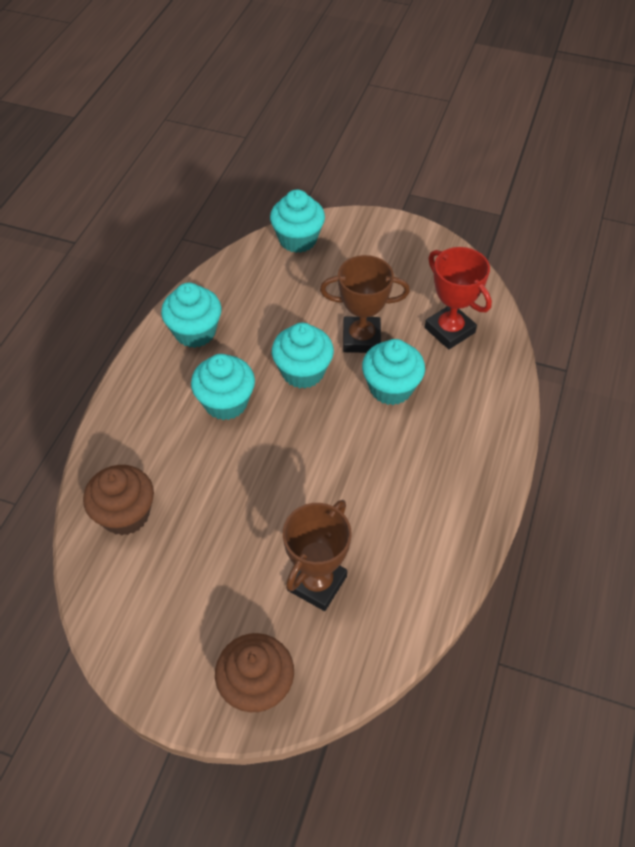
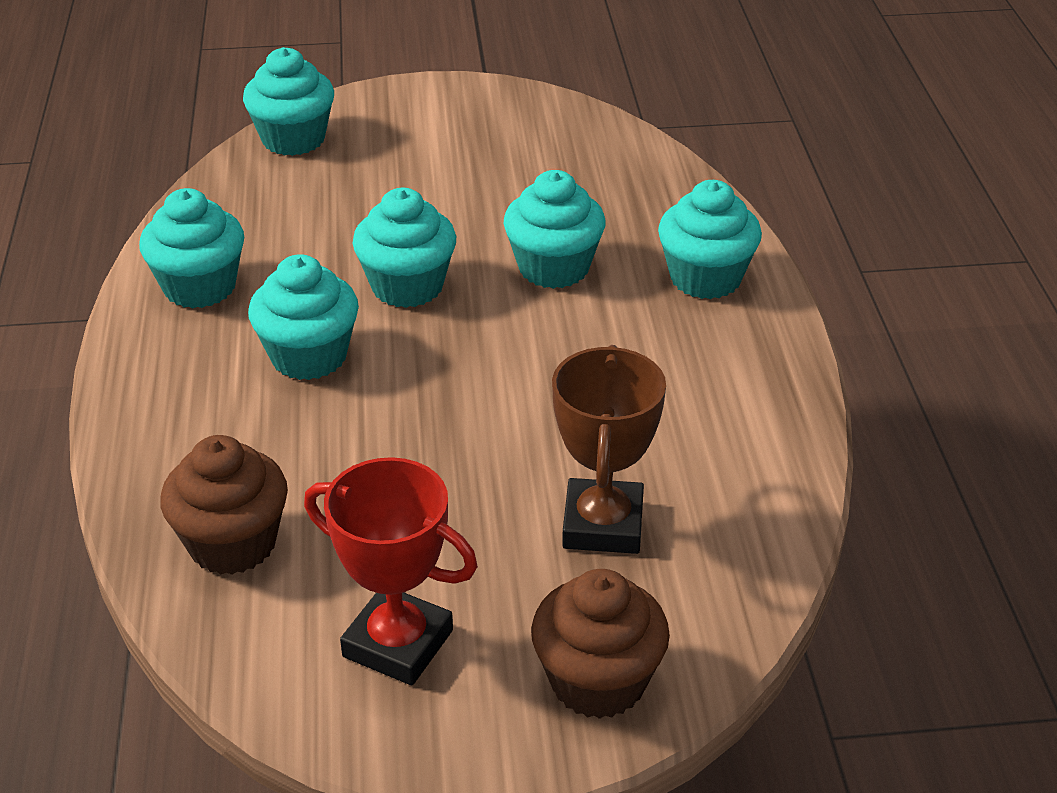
camera: 25 degrees left, 15 degrees down
brown trophy [320,255,410,353] -> none
red trophy [425,247,492,349] -> red trophy moved to [304,457,478,685]
none -> turquoise cupcake [658,180,762,299]

